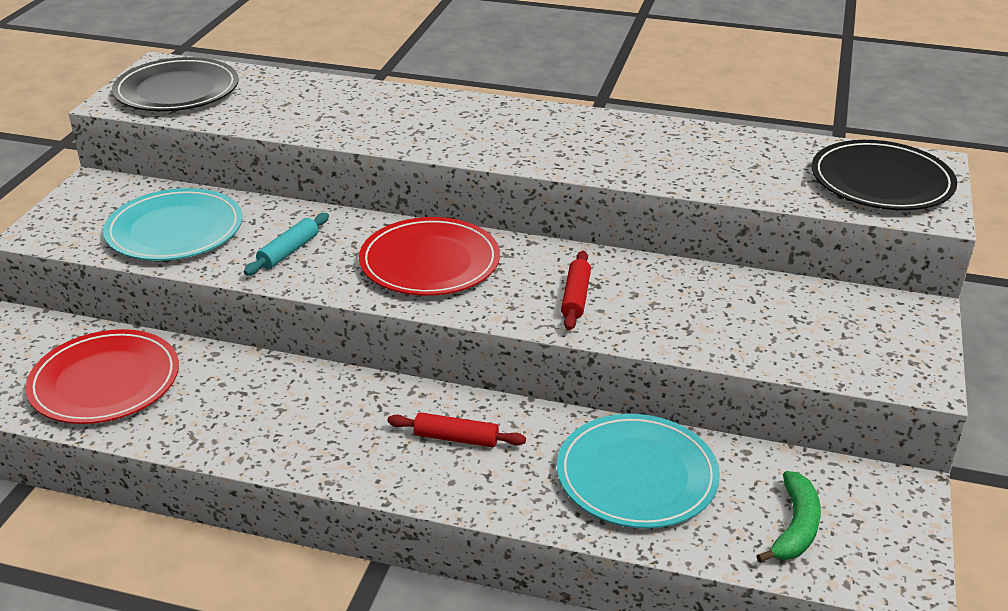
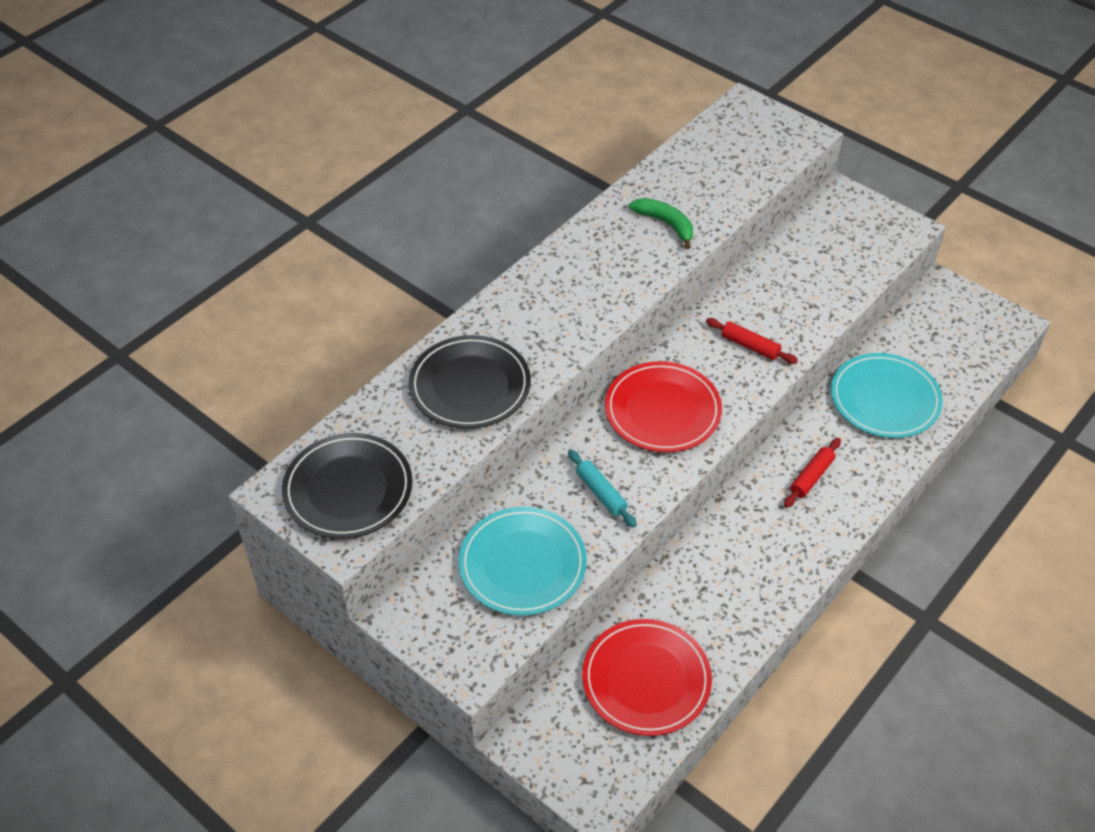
camera: 65 degrees left, 15 degrees up
green banana [757,471,821,563] -> green banana moved to [629,198,693,249]
black plate [812,140,957,210] -> black plate moved to [409,335,531,429]

